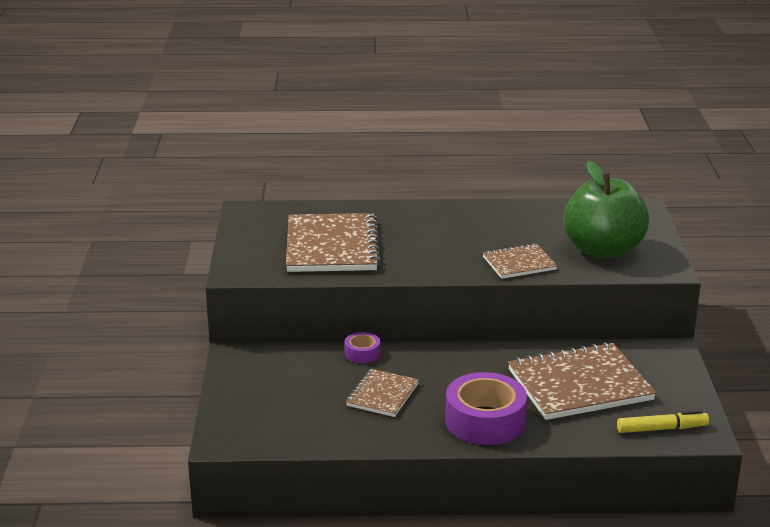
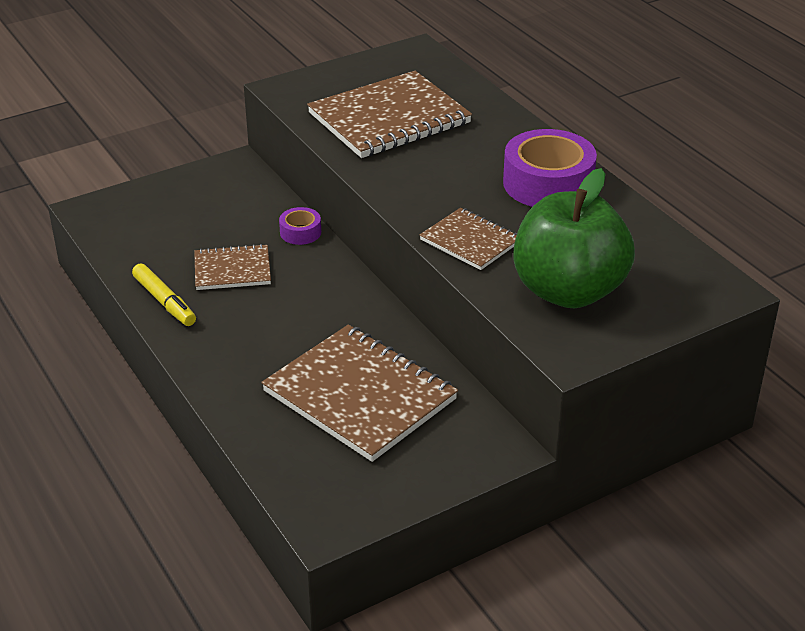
camera: 60 degrees right, 10 degrees up
purple tape [445,372,527,445] -> purple tape moved to [503,129,597,207]
yellow marker [617,410,709,433] -> yellow marker moved to [132,263,196,326]

